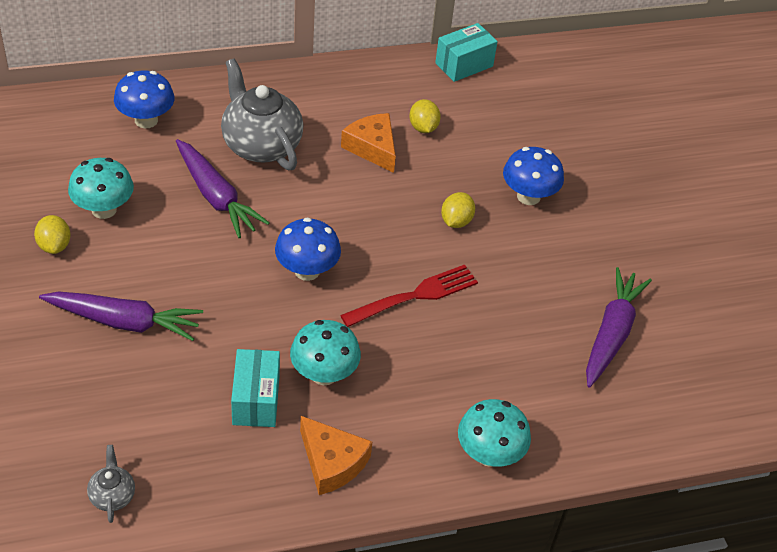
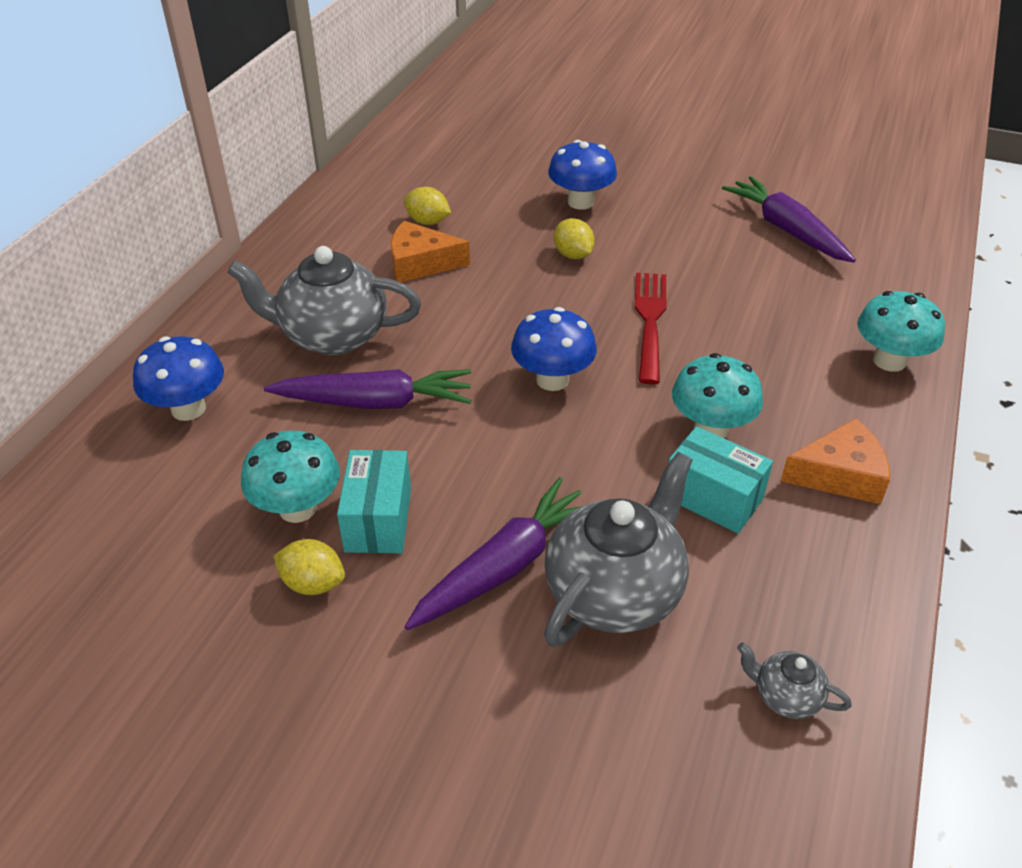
camera: 50 degrees left, 5 degrees down
turquoise box [435,23,498,82] -> turquoise box moved to [337,450,411,553]
none -> grey teapot [544,452,693,647]

